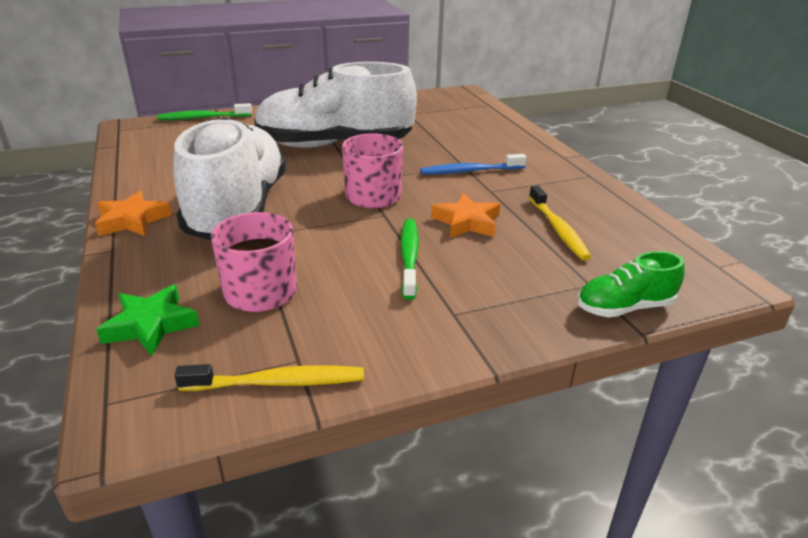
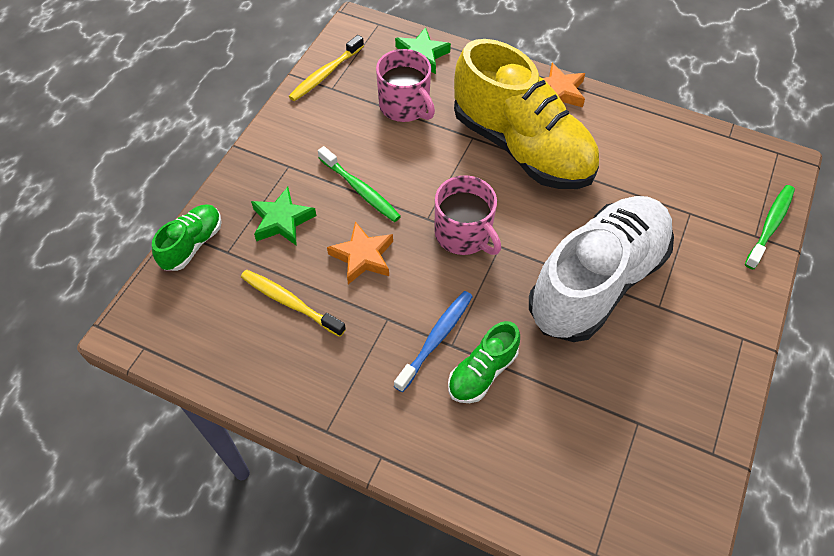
camera: 135 degrees right, 25 degrees up
white shoe [173,117,287,240] -> yellow shoe [454,39,599,189]
none -> green star [251,187,316,246]
none -> green shoe [448,321,520,403]

